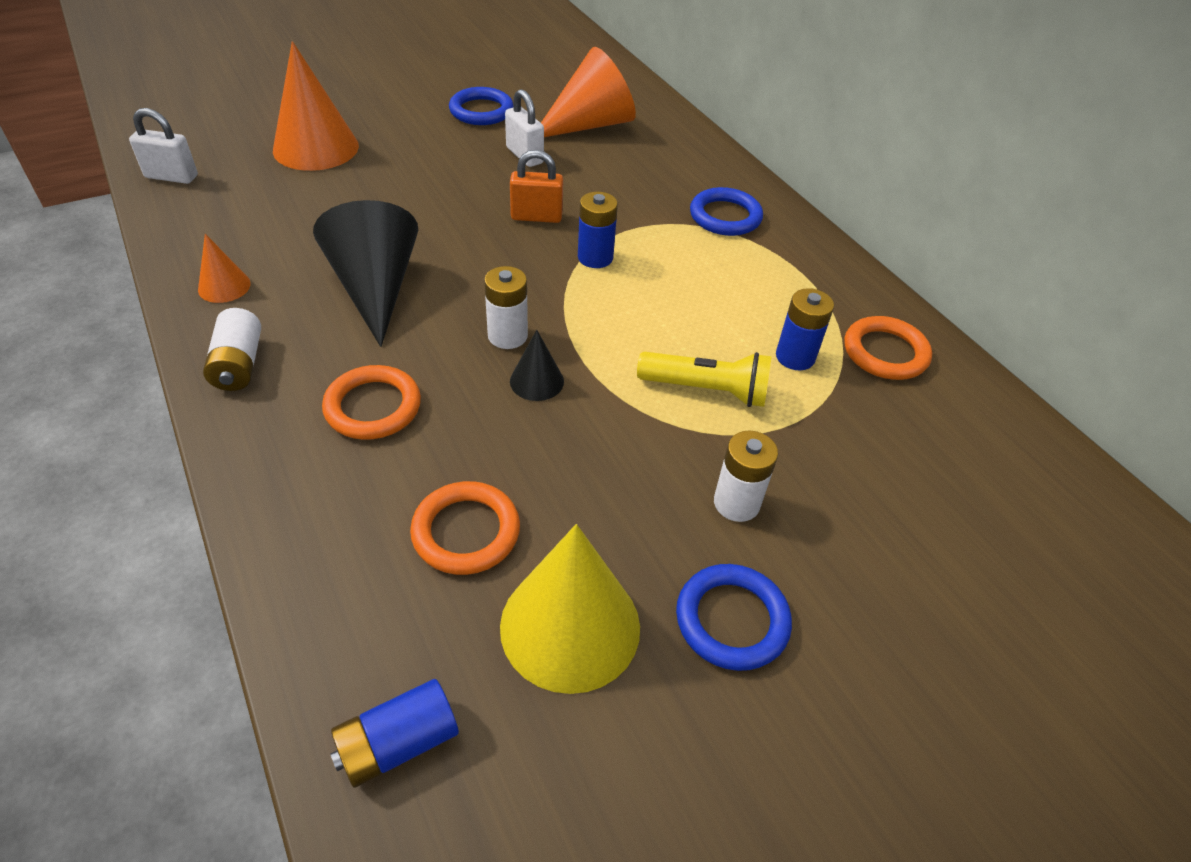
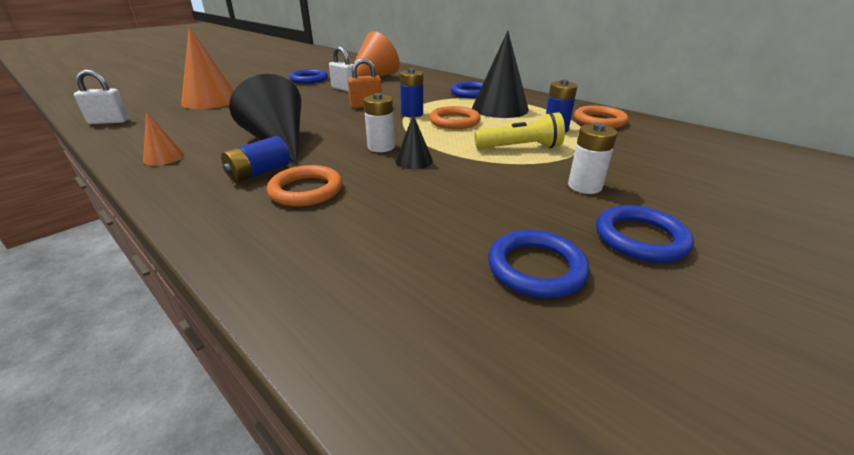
camera: 15 degrees left, 15 degrees down
white battery [203,308,261,391] -> none
blue battery [330,679,459,788] -> blue battery moved to [221,136,290,183]
orange ring [410,481,520,575] -> orange ring moved to [429,106,481,129]
yellow cone [500,524,640,694] -> blue ring [488,230,590,298]
none -> black cone [472,31,529,118]

